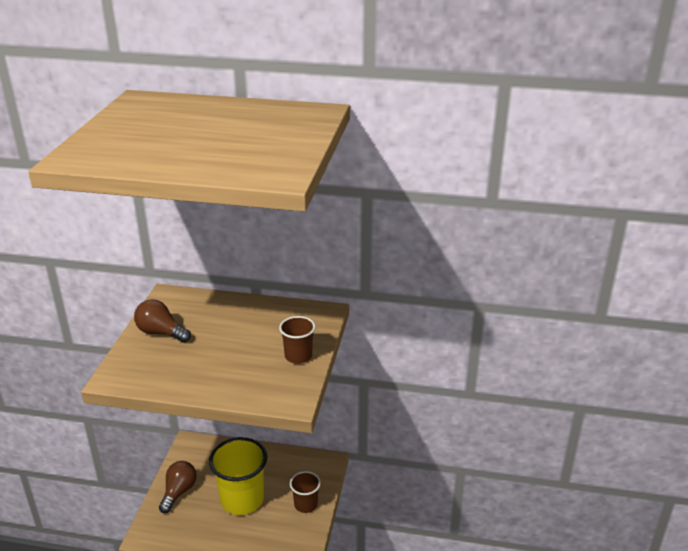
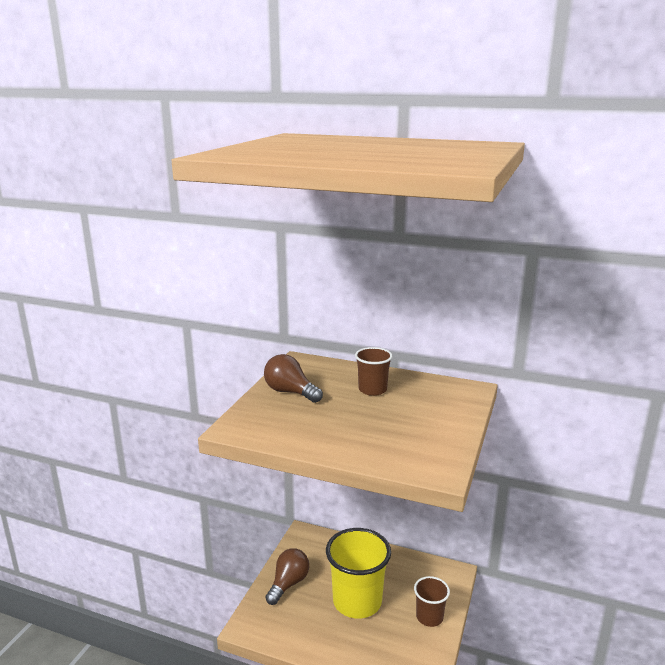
camera: 10 degrees right, 10 degrees down
brown cup [279,316,315,364] -> brown cup moved to [355,347,393,396]

